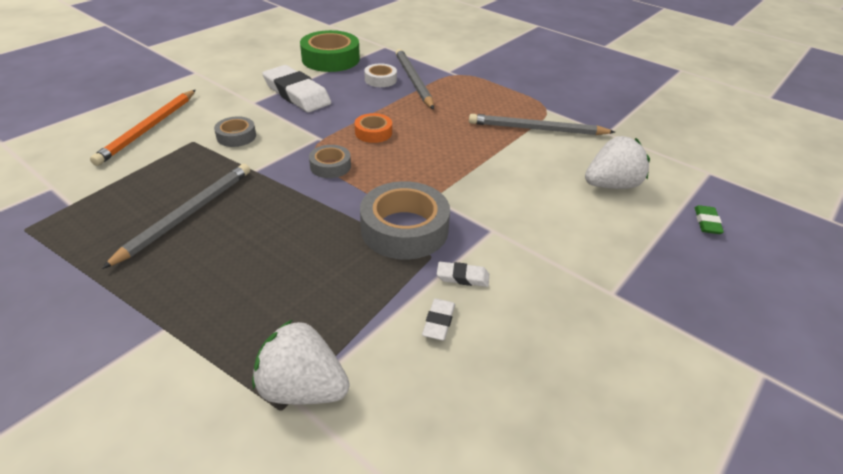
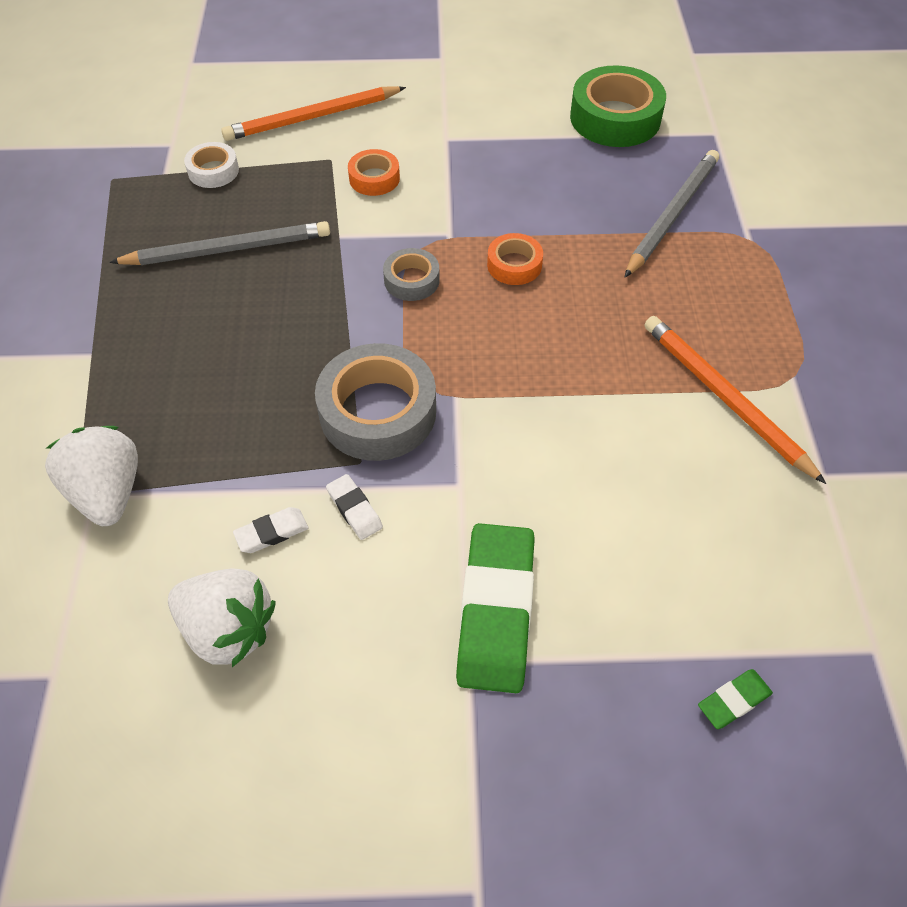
camera: 50 degrees right, 15 degrees up
grey tape [214,116,256,147] -> orange tape [348,149,400,196]
white eraser [262,65,331,112] -> none
white tape [364,64,397,87] -> white tape moved to [184,142,239,188]
grey pencil [469,114,615,135] -> orange pencil [644,316,826,484]
white strawberry [585,136,650,189] -> white strawberry moved to [168,569,276,667]
none -> green eraser [456,523,535,693]

